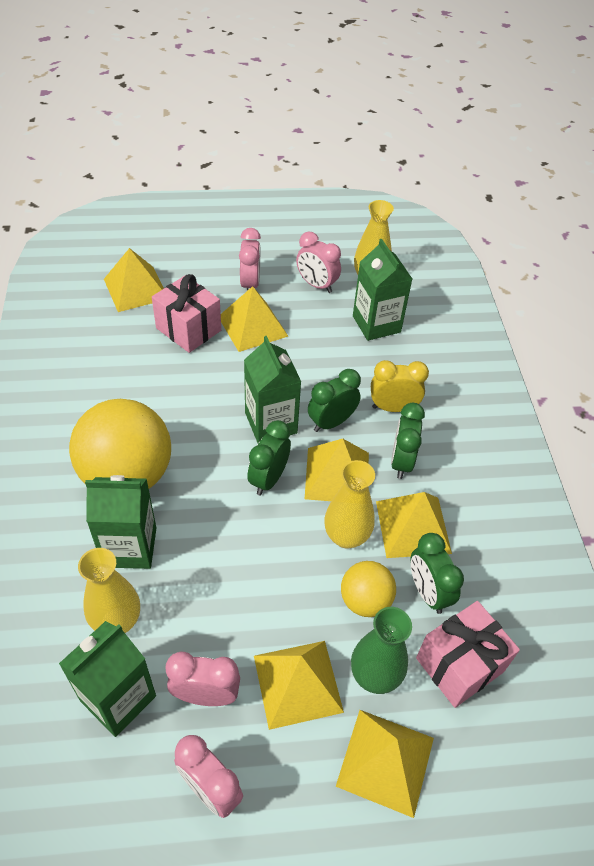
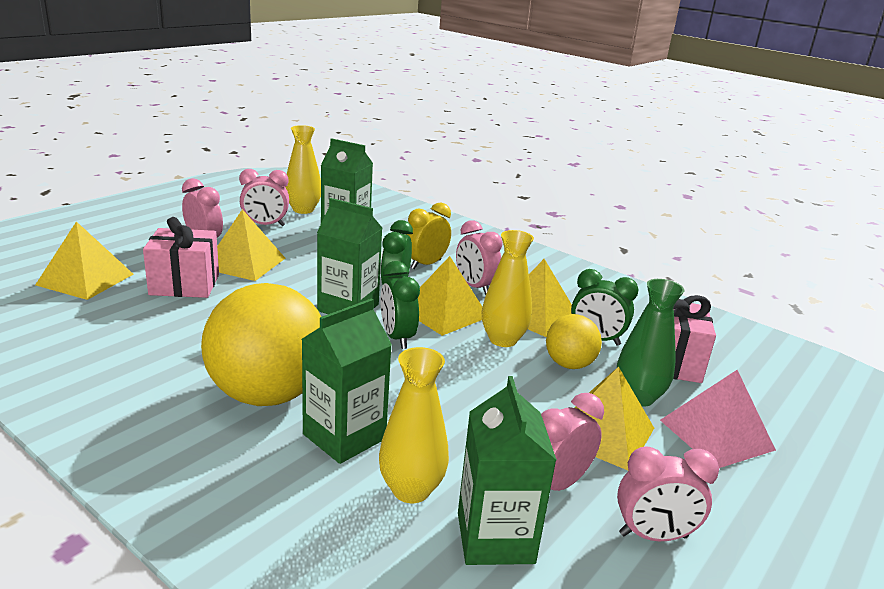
camera: 45 degrees left, 25 degrees down
yellow pyramid [336,710,434,818] -> pink pyramid [660,370,776,468]
green clock [391,403,425,479] -> pink clock [456,220,503,295]

